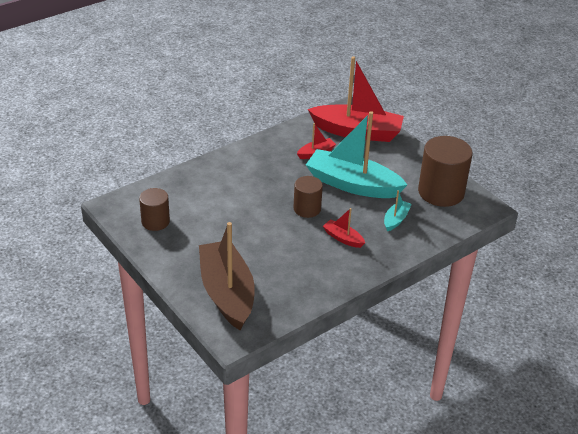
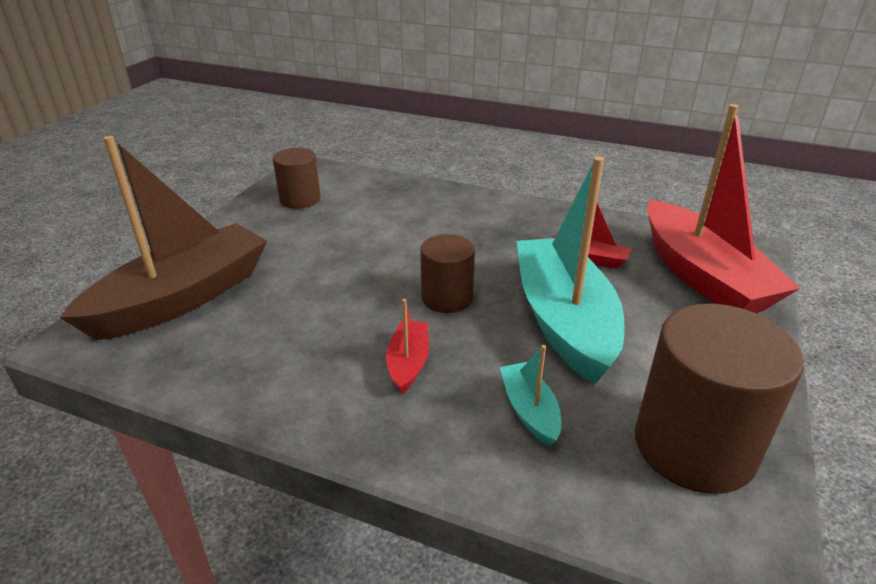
camera: 60 degrees right, 5 degrees down
turquoise boat [384,190,412,231] -> turquoise boat turned 105 degrees counterclockwise [500,345,562,447]

